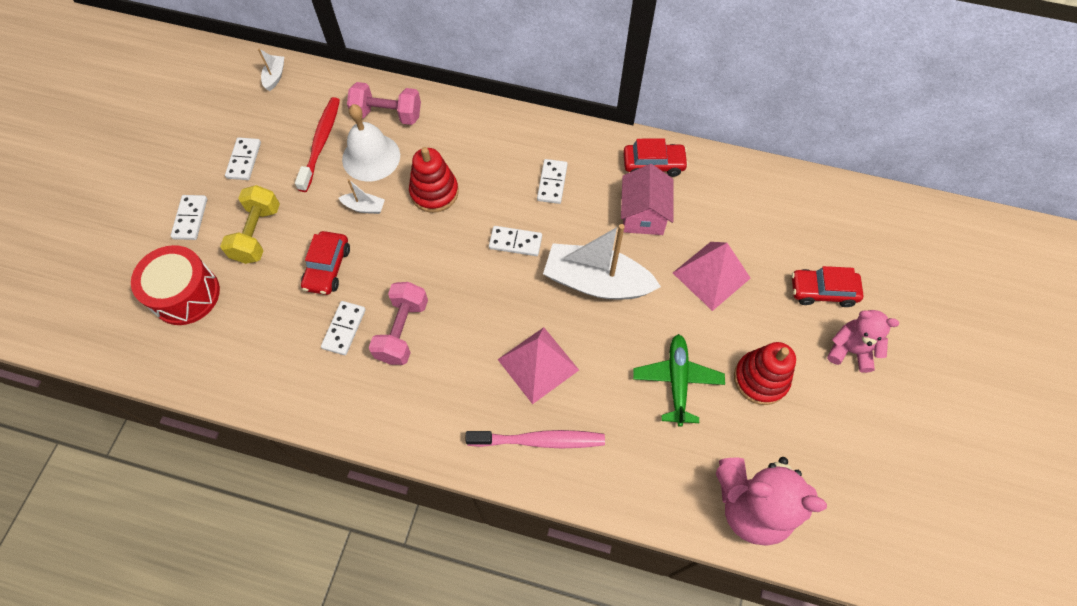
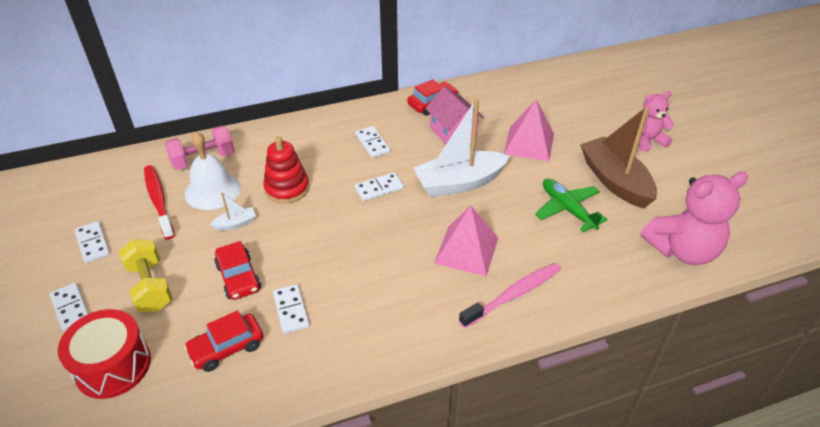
camera: 35 degrees left, 20 degrees down
white boat [258,49,284,91] -> none
pink dumbbell [369,282,428,365] -> none
red stacking toy [734,342,796,405] -> brown boat [580,106,657,209]
red car [792,266,864,307] -> red car moved to [184,310,263,372]

